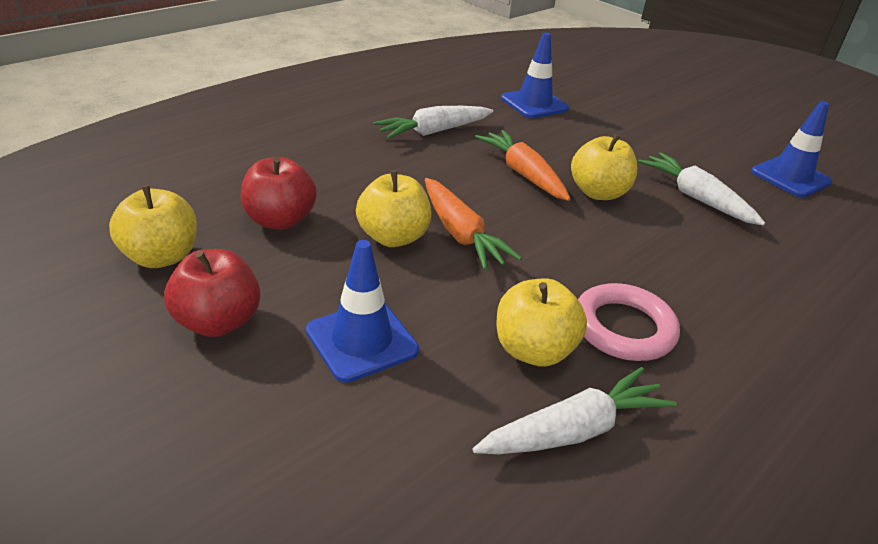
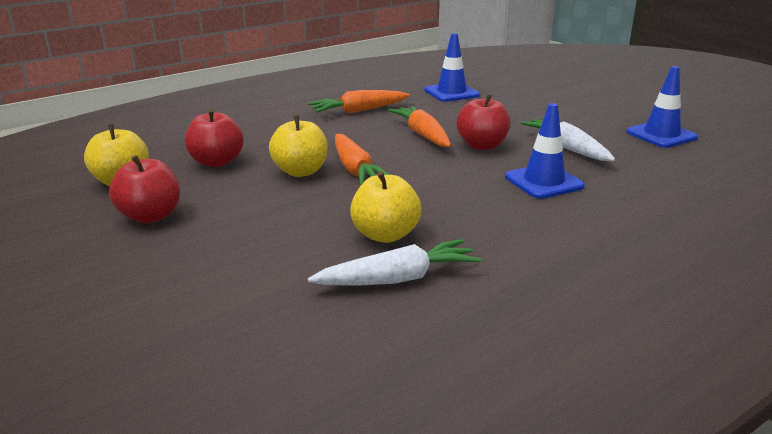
camera: 10 degrees right, 10 degrees down
blue traffic cone [306,240,419,383] -> blue traffic cone moved to [505,103,585,199]
white carrot [373,106,493,139] -> orange carrot [308,90,410,114]
yellow apple [571,134,637,200] -> red apple [457,94,511,150]
pink ring [578,283,680,361] -> none

